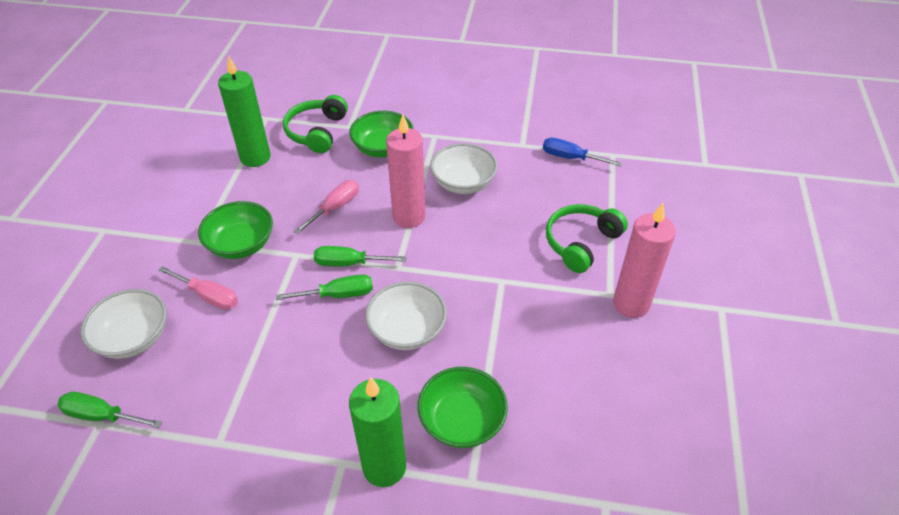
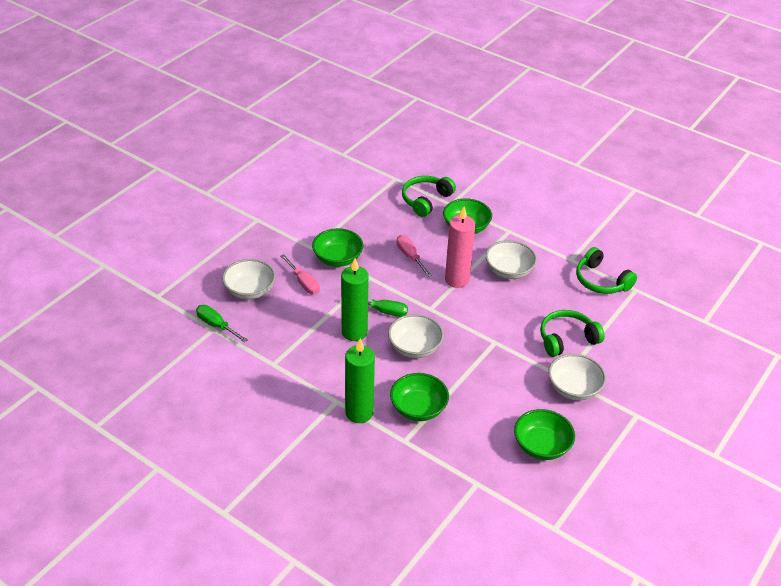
camera: 25 degrees right, 5 degrees down
green candle [218,56,271,167] -> green candle moved to [341,258,369,341]
pink screwdriver [293,180,359,234] -> pink screwdriver turned 90 degrees counterclockwise [397,235,431,277]
green screwdriver [314,246,407,266] -> none
blue screwdriver [543,138,622,166] -> green headphones [576,247,637,294]
pink candle [613,203,676,318] -> white bowl [548,354,606,400]
none -> green bowl [514,409,575,460]

